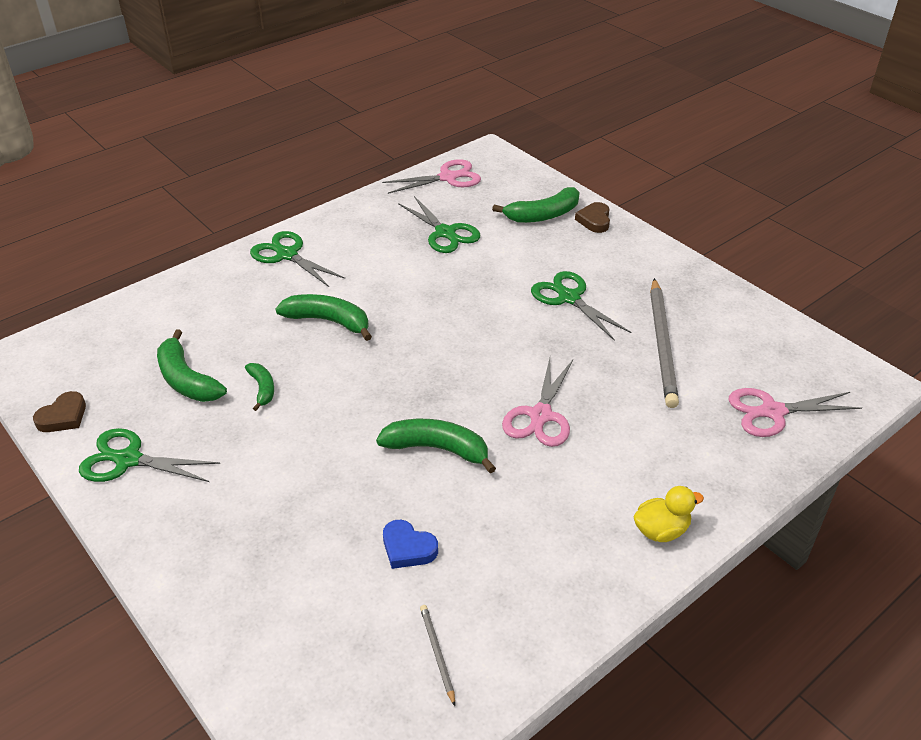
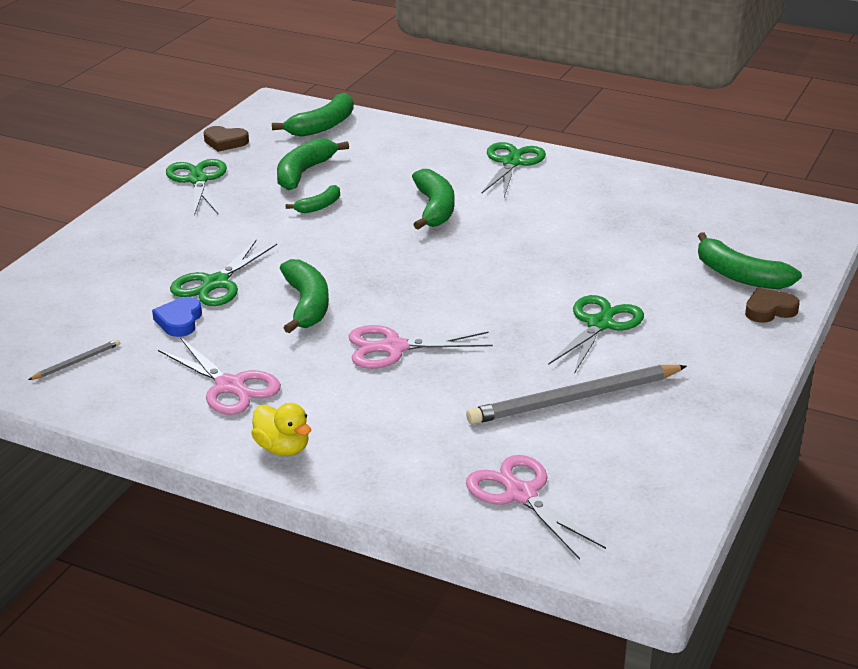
camera: 65 degrees right, 10 degrees down
pink scissors [382,159,481,194] -> pink scissors moved to [158,338,281,415]
green scissors [398,196,481,253] -> green scissors moved to [170,239,277,306]
none -> green banana [272,93,353,137]

